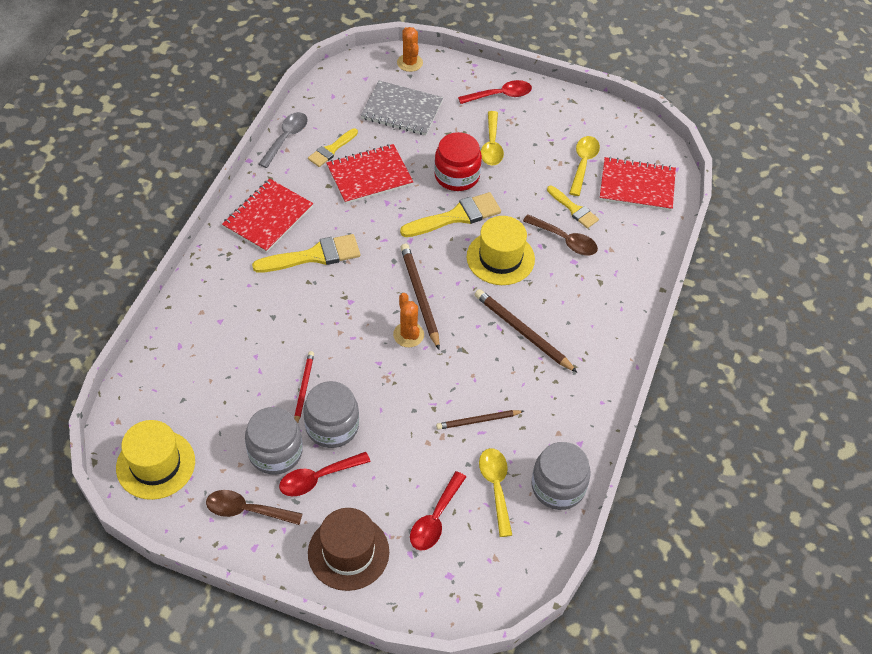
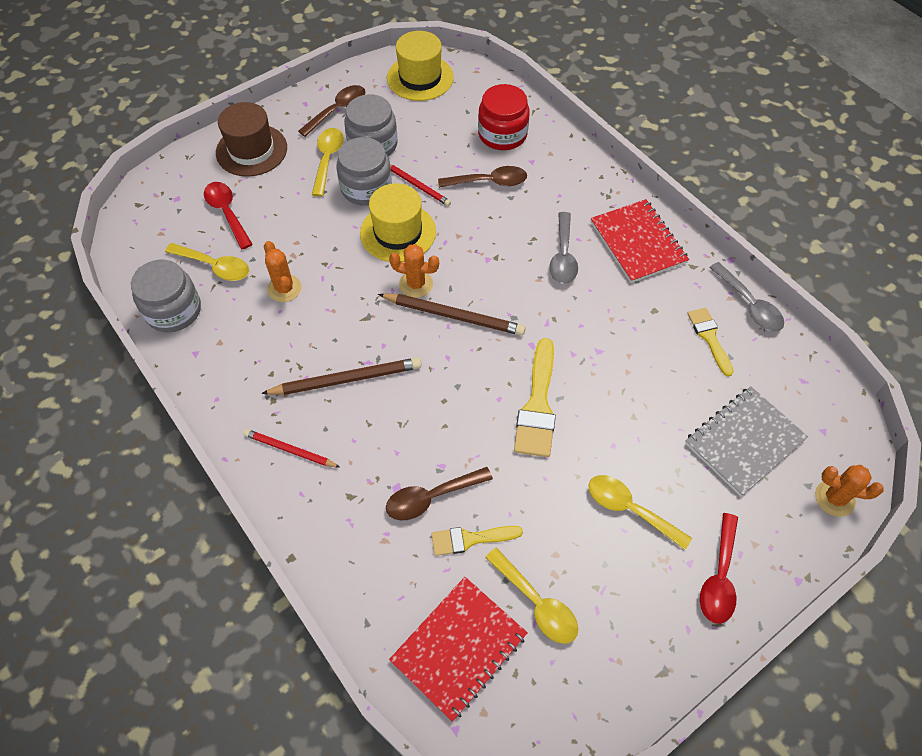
camera: 125 degrees right, 5 degrees up
yellow brush [252,234,360,273] -> grey spoon [549,212,578,284]
red spoon [279,452,371,496] -> yellow spoon [312,128,344,197]
red notebook [327,144,413,204] -> none
red jar [434,132,482,191] -> red jar moved to [478,84,530,150]
brown pencil [436,410,524,430] -> orange cactus [264,241,302,302]
yellow hat [467,216,535,285] -> yellow hat moved to [360,183,436,262]
none -> red pencil [243,429,340,468]
none -> brown spoon [438,166,527,188]

